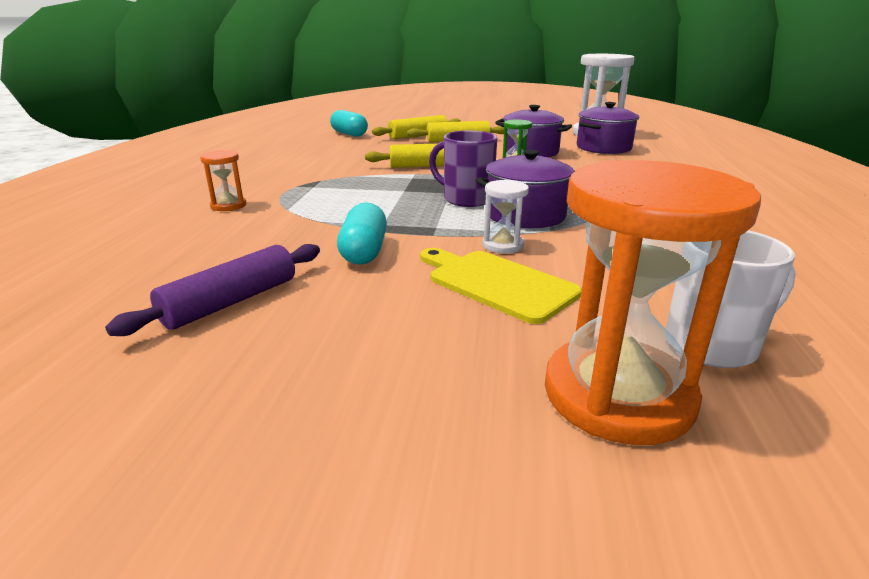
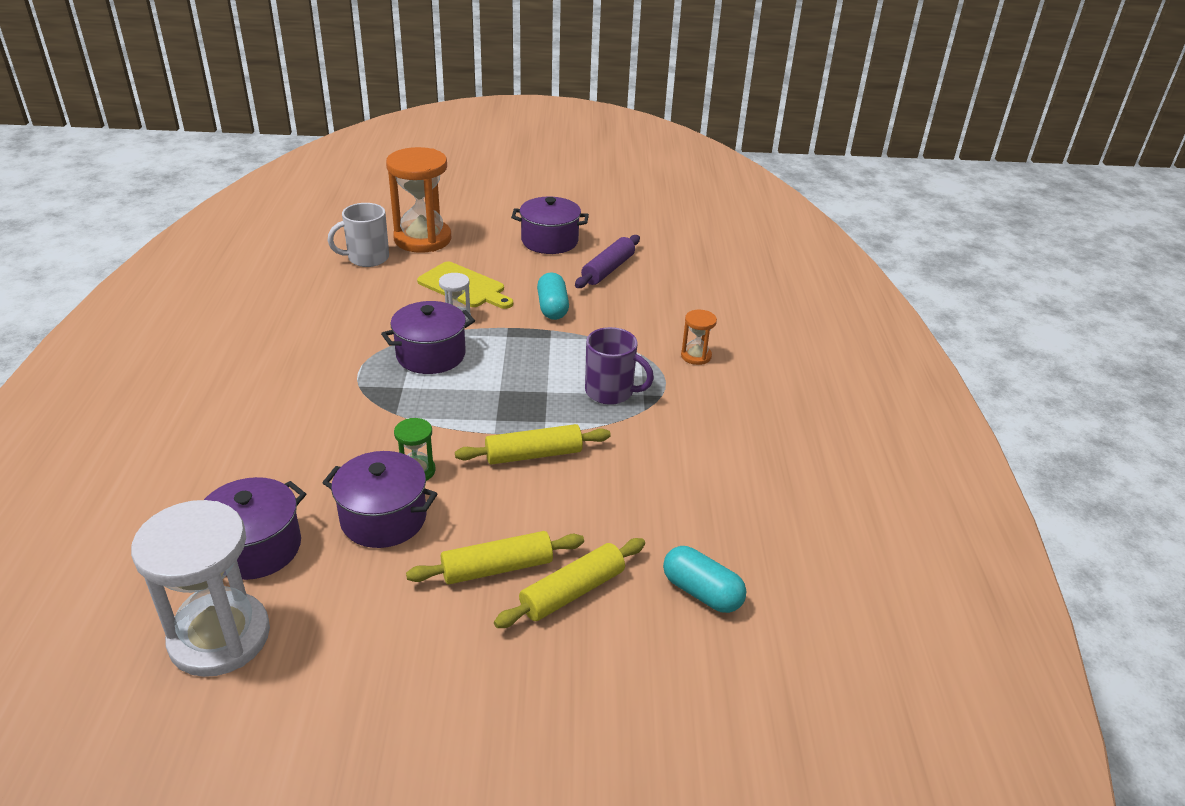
camera: 170 degrees right, 10 degrees up
purple mug [429,131,497,207] -> purple mug moved to [585,327,654,405]
none -> purple pot [511,197,589,254]

